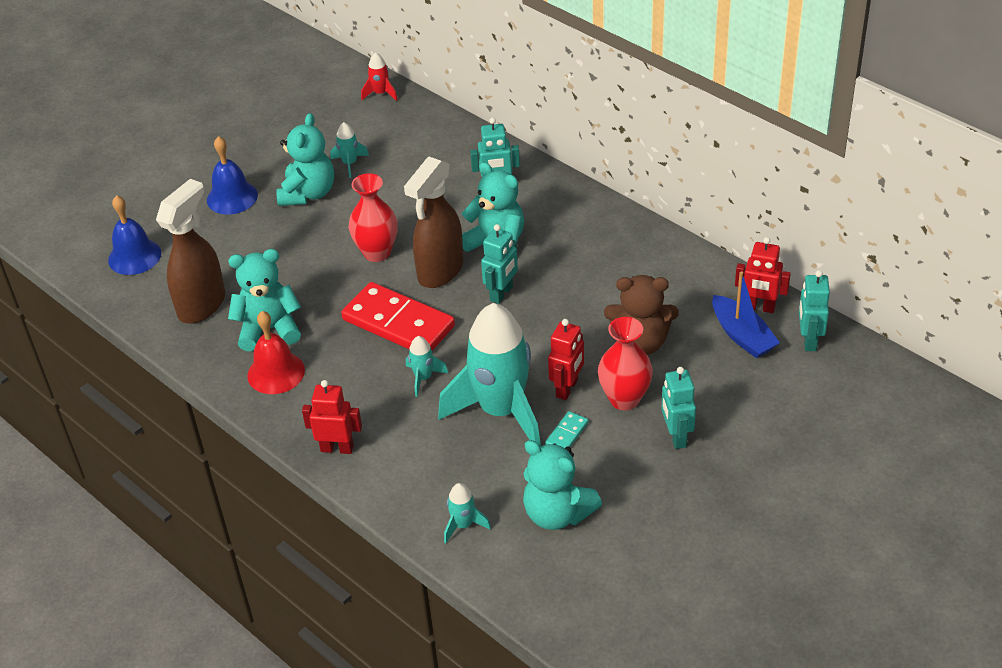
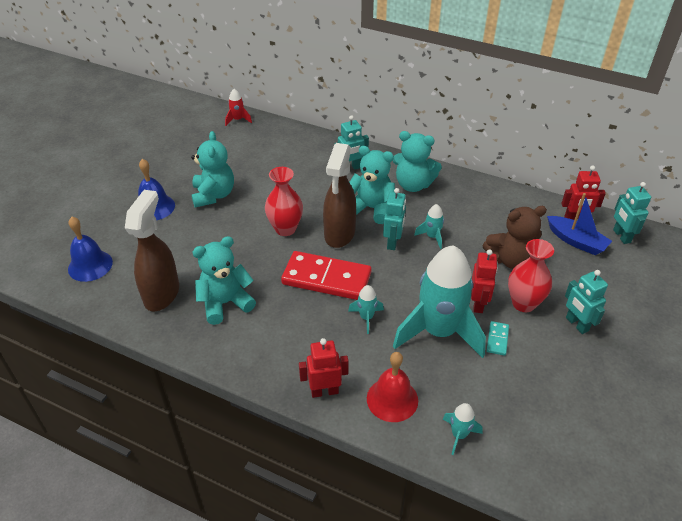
camera: 20 degrees left, 0 degrees up
red bell [247,311,305,394] -> red bell moved to [367,352,418,422]
turquoise rocket [330,122,369,178] -> turquoise rocket moved to [414,204,444,249]
turquoise teddy bear [523,440,602,530] -> turquoise teddy bear moved to [393,131,442,192]

